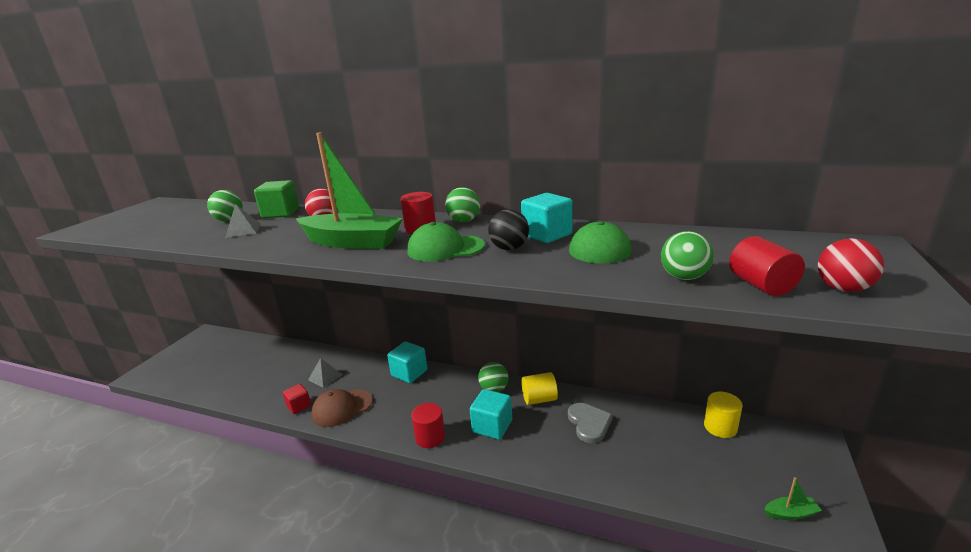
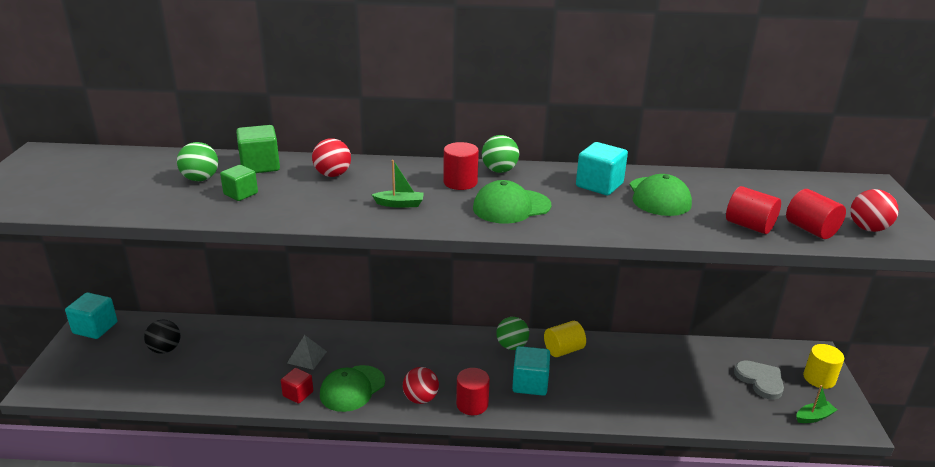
camera: 20 degrees left, 5 degrees up
grey pyramid [225,204,261,238] -> green cube [220,165,258,201]
green boat [296,132,403,249] -> green boat [372,160,424,208], size x0.41
brown cap [311,389,372,427] -> green cap [320,365,385,412]
turquoise cube [387,341,427,383] -> turquoise cube moved to [65,293,117,339]
black ball [488,209,529,250] -> black ball moved to [144,320,181,354]
grey heart [568,403,613,443] -> grey heart moved to [734,360,784,400]
green ball [661,231,714,280] -> red cylinder [726,186,781,234]
yellow cylinder [704,392,743,438] -> yellow cylinder moved to [803,344,844,389]
none -> red ball [403,367,439,404]

